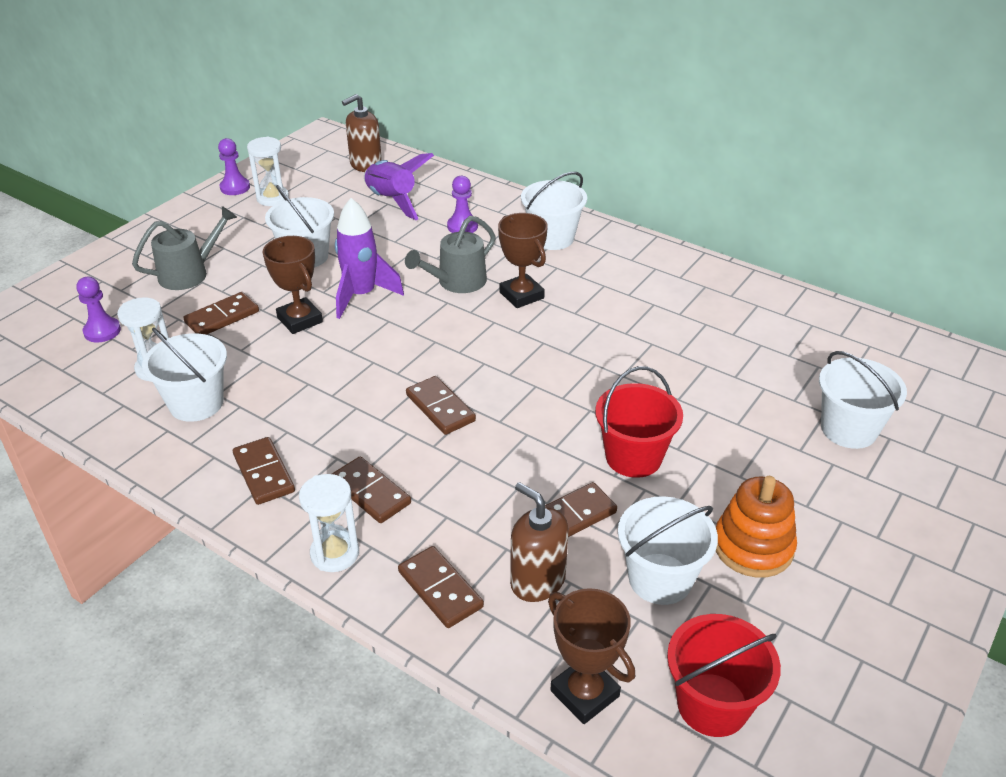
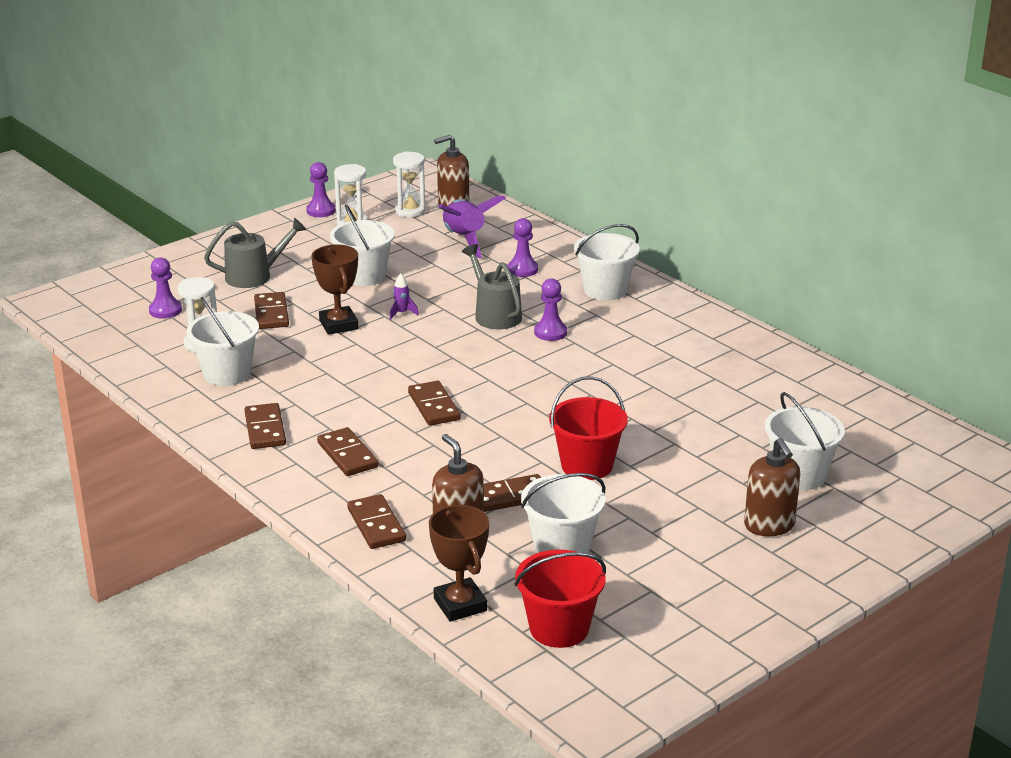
camera: 15 degrees right, 10 degrees down
brown domino [183,292,259,335] -> brown domino turned 75 degrees counterclockwise [254,292,289,329]
white hourglass [299,474,359,572] -> white hourglass moved to [393,151,426,217]
purple rocket [335,198,404,319] -> purple rocket [389,274,419,320], size x0.43
grey watering can [405,216,496,293] -> grey watering can turned 90 degrees clockwise [462,244,522,329]
brown trophy [498,213,548,308] -> purple pawn [534,279,567,341]
orange stacking toy [716,476,797,578] -> none
none -> brown soap dispenser [744,438,800,536]

